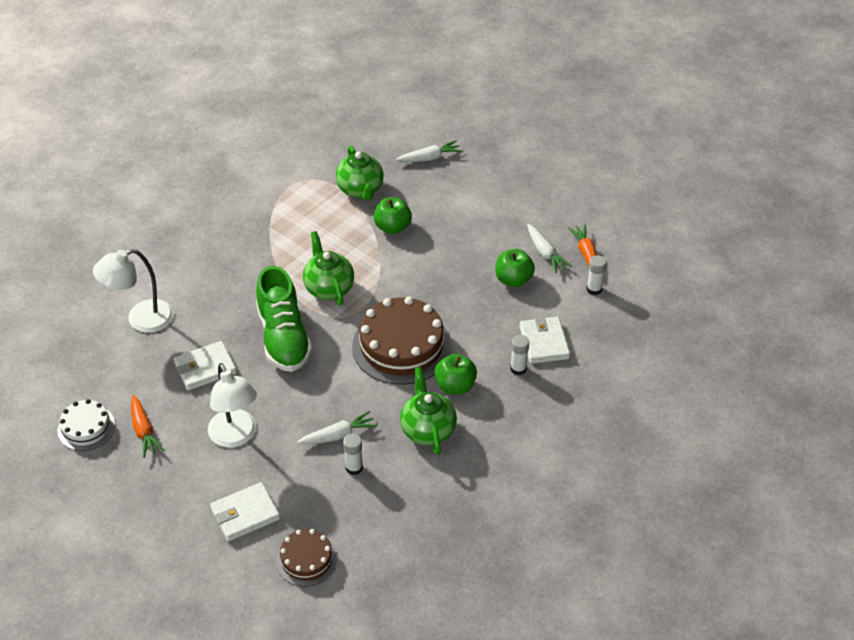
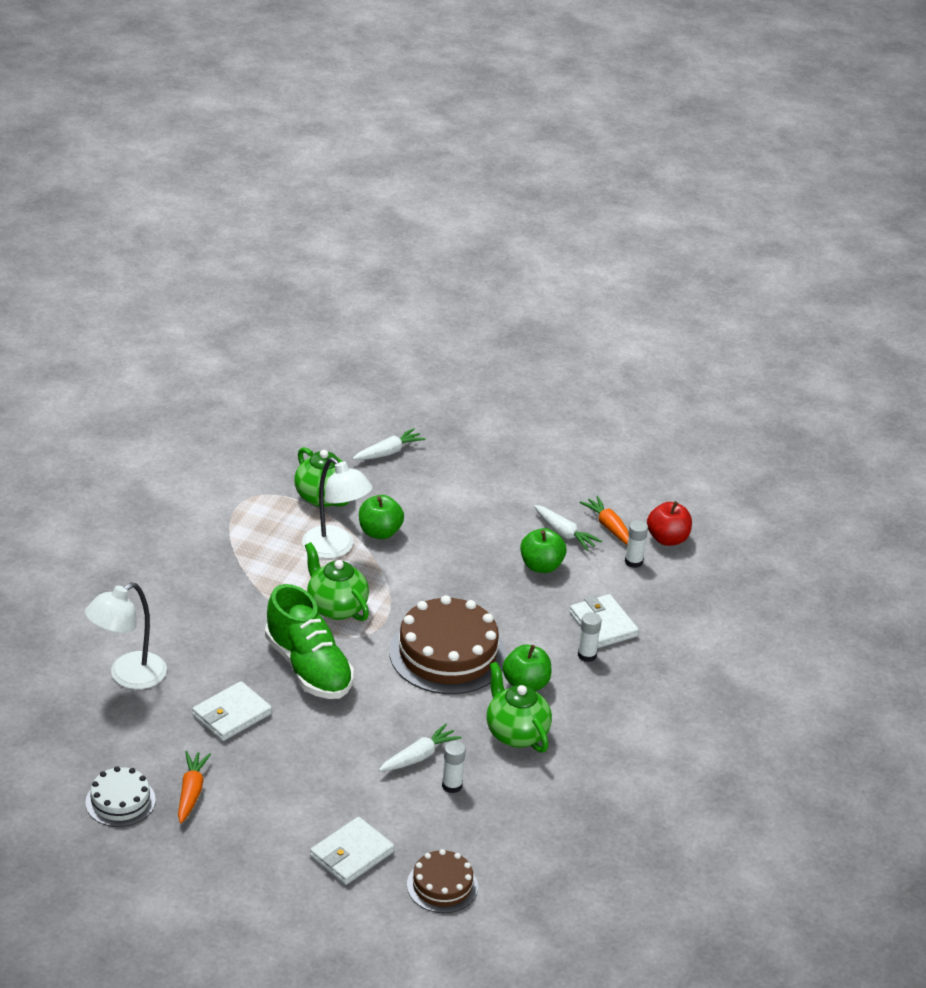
camera: 20 degrees left, 10 degrees down
orange carrot [131,395,165,458] -> orange carrot turned 135 degrees counterclockwise [178,751,211,823]
white lamp [208,363,257,448] -> white lamp moved to [302,457,373,559]
none -> red apple [647,501,692,546]

